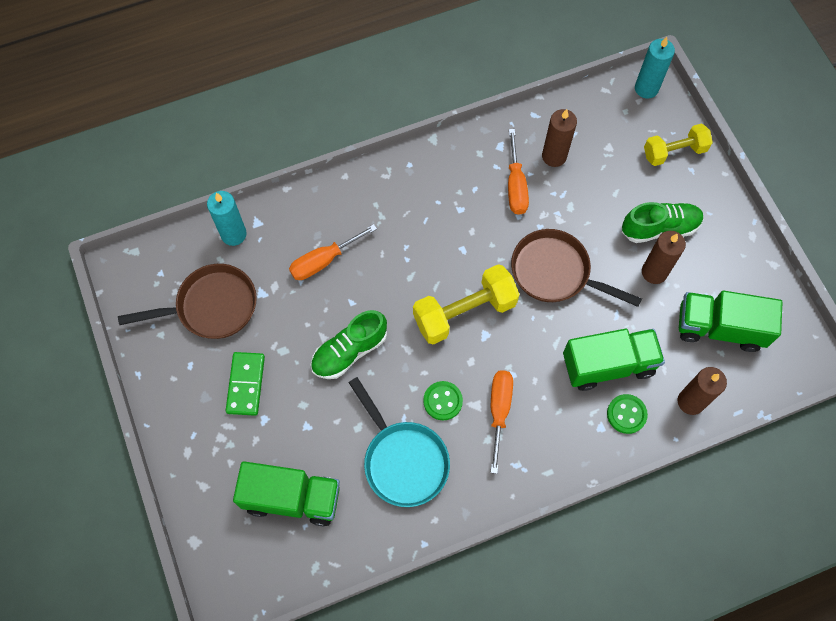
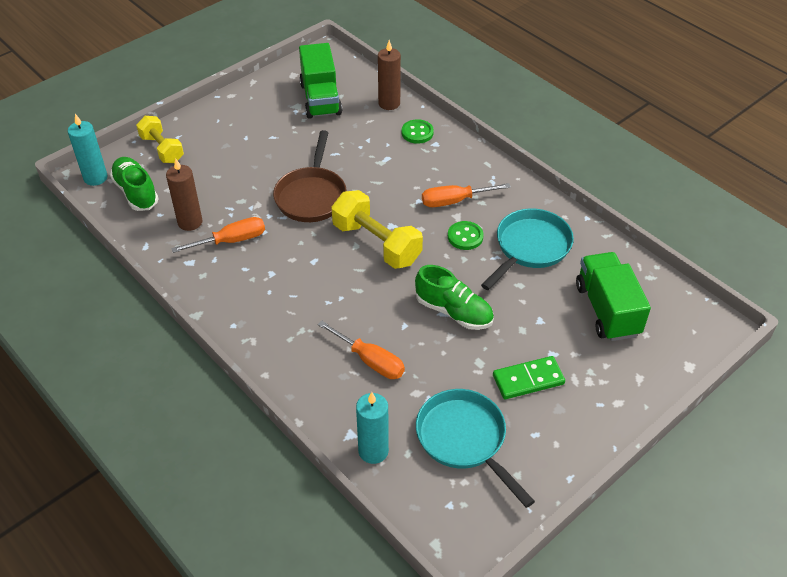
camera: 110 degrees left, 20 degrees down
brown pan [118,264,257,339] -> turquoise pan [416,389,535,508]
green truck [563,329,665,391] -> none
green shoe [622,202,704,243] -> green shoe moved to [110,157,158,211]
brown candle [642,231,686,284] -> none

